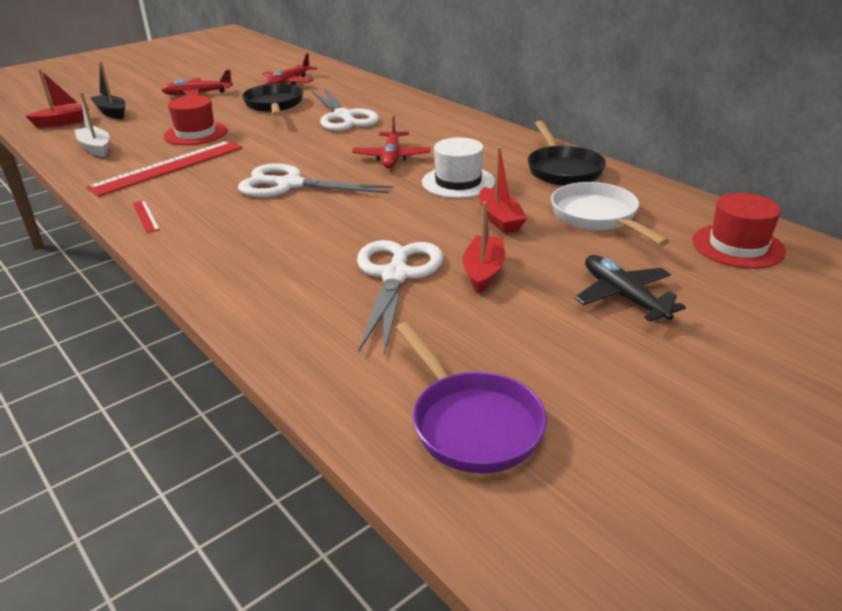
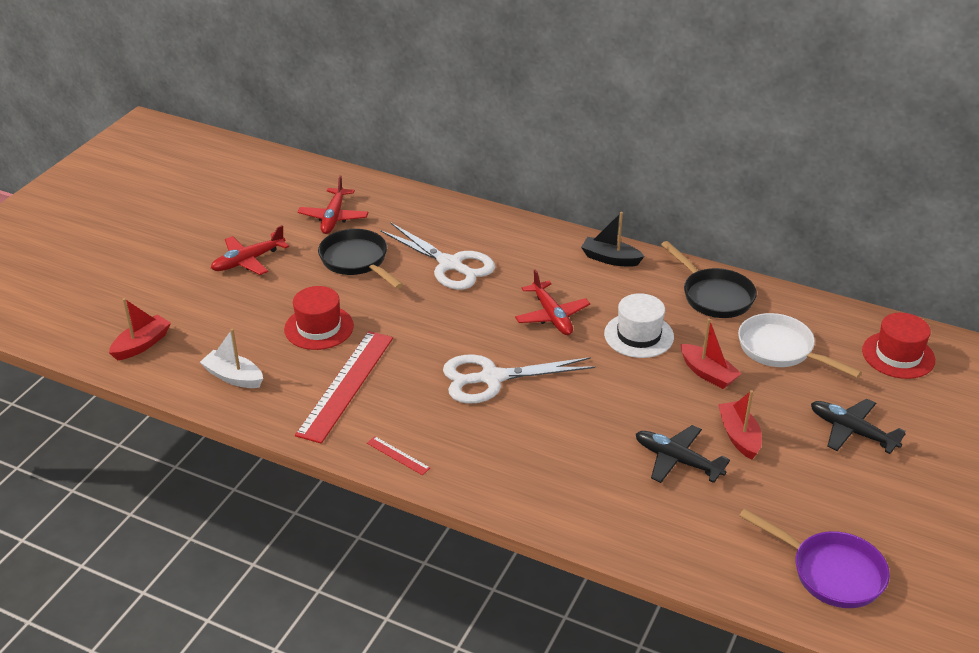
camera: 25 degrees left, 5 degrees up
black boat [91,61,125,119] -> black boat moved to [581,212,644,267]
white scissors [357,240,443,354] -> black plane [636,425,730,483]

